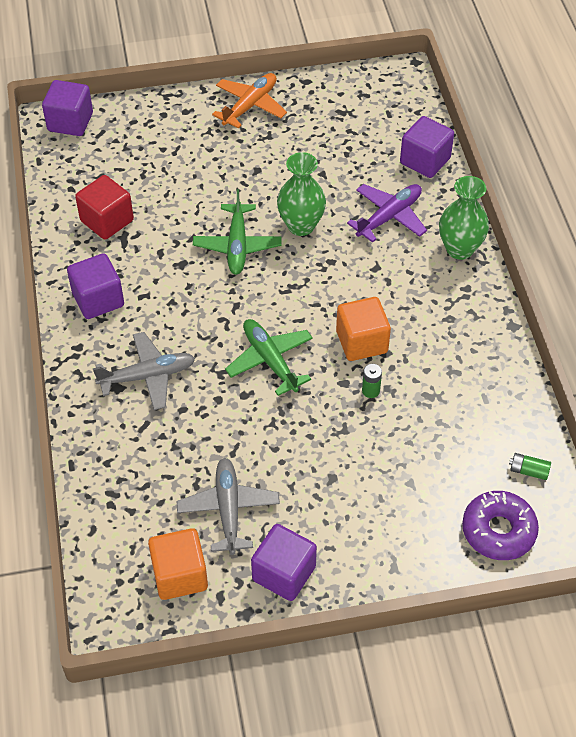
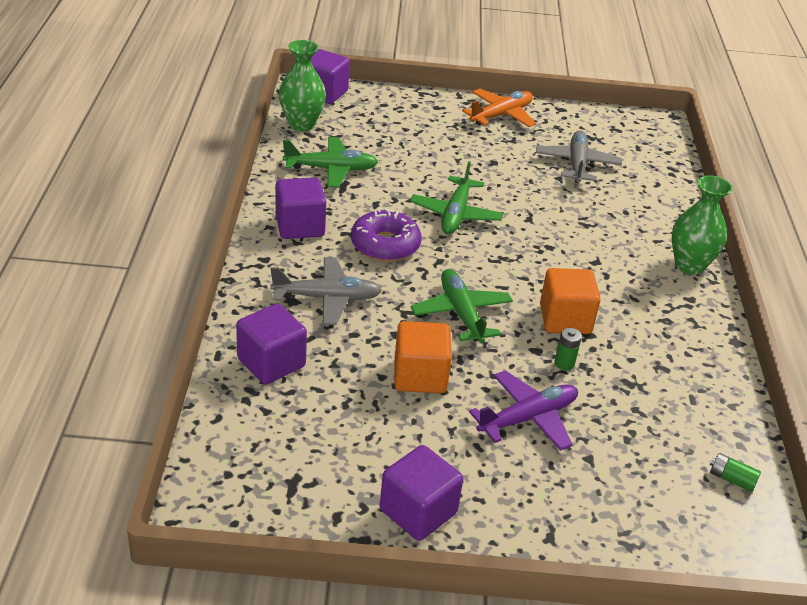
camera: 10 degrees right, 15 degrees down
red cube [75,175,134,240] -> green plane [283,137,378,187]
orange cube [148,528,208,600] -> orange cube moved to [394,321,452,393]
grey plane [176,458,280,555] -> grey plane moved to [536,130,622,183]
green vase [277,152,326,236] -> green vase moved to [279,40,326,131]
purple plane [347,184,427,243] -> purple plane moved to [469,370,578,451]
purple cube [400,116,454,178] -> purple cube moved to [236,304,307,384]
purple donut [462,491,539,560] -> purple donut moved to [351,208,421,262]

